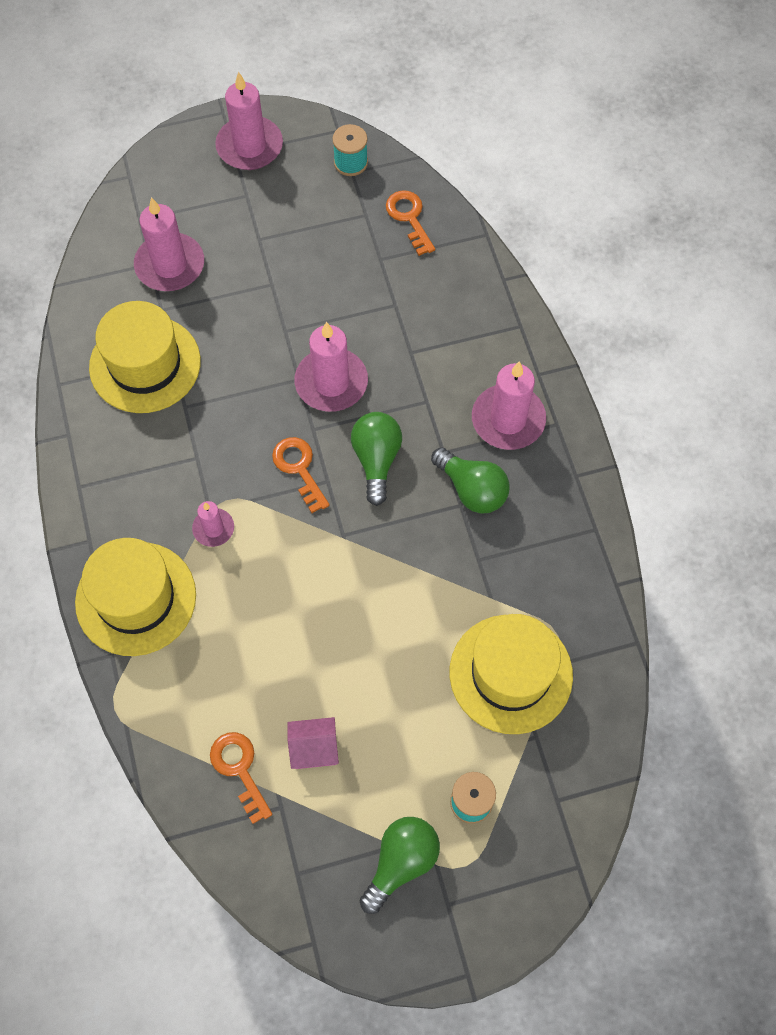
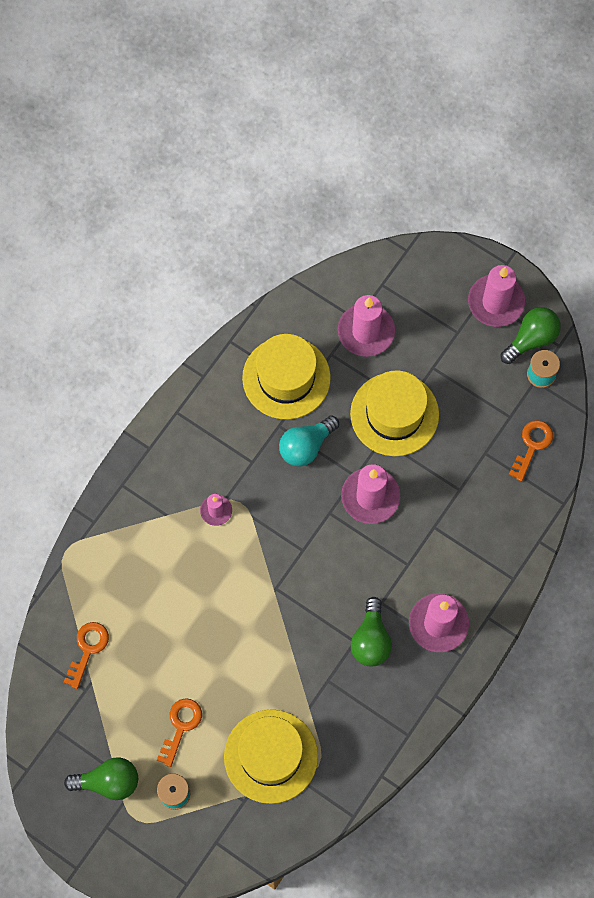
camera: 50 degrees right, 5 degrees up
yellow hat [75,538,196,656] -> yellow hat moved to [350,370,439,456]
orange key [272,437,330,513] -> orange key moved to [157,698,202,767]
pink house [288,717,339,769] -> none
green light bulb [351,412,402,506] -> green light bulb moved to [501,307,561,364]
none -> turquoise light bulb [279,415,339,466]

